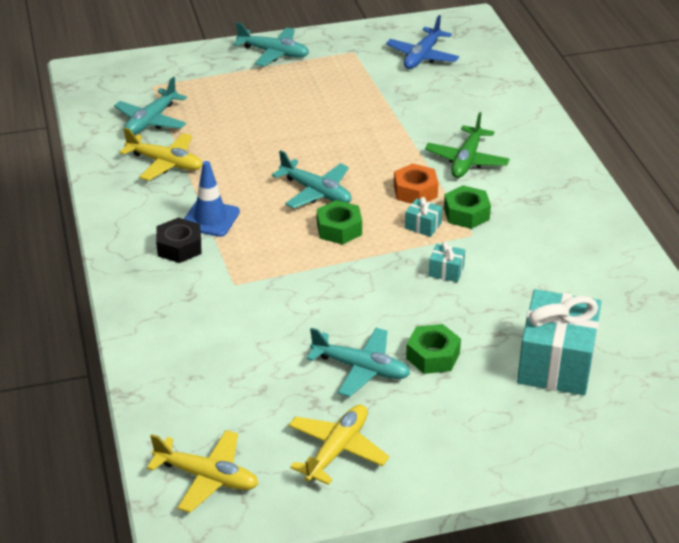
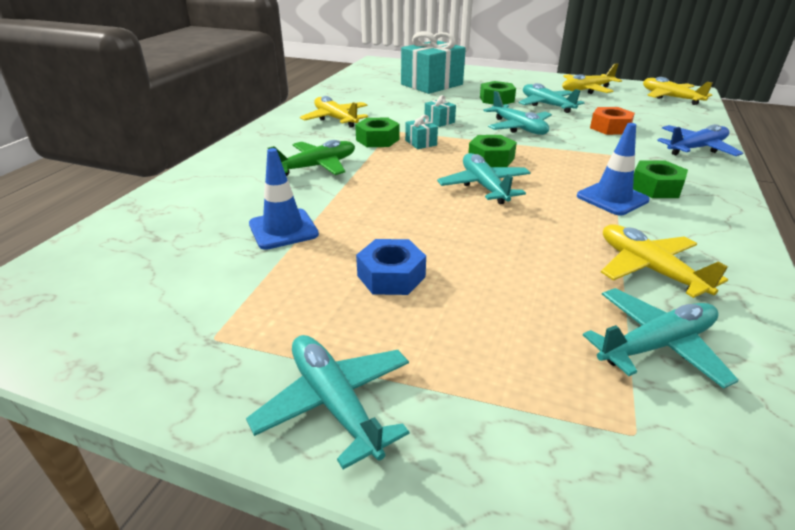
camera: 145 degrees left, 5 degrees down
black nut [156,218,201,263] -> green nut [633,160,688,198]
blue plane [386,15,459,69] -> blue plane moved to [657,124,743,156]
orange nut [394,163,438,204] -> orange nut moved to [590,107,635,135]
none -> blue traffic cone [249,148,319,250]
none -> yellow plane [300,96,368,128]
none -> blue nut [356,239,426,295]
none -> turquoise plane [484,91,552,135]

